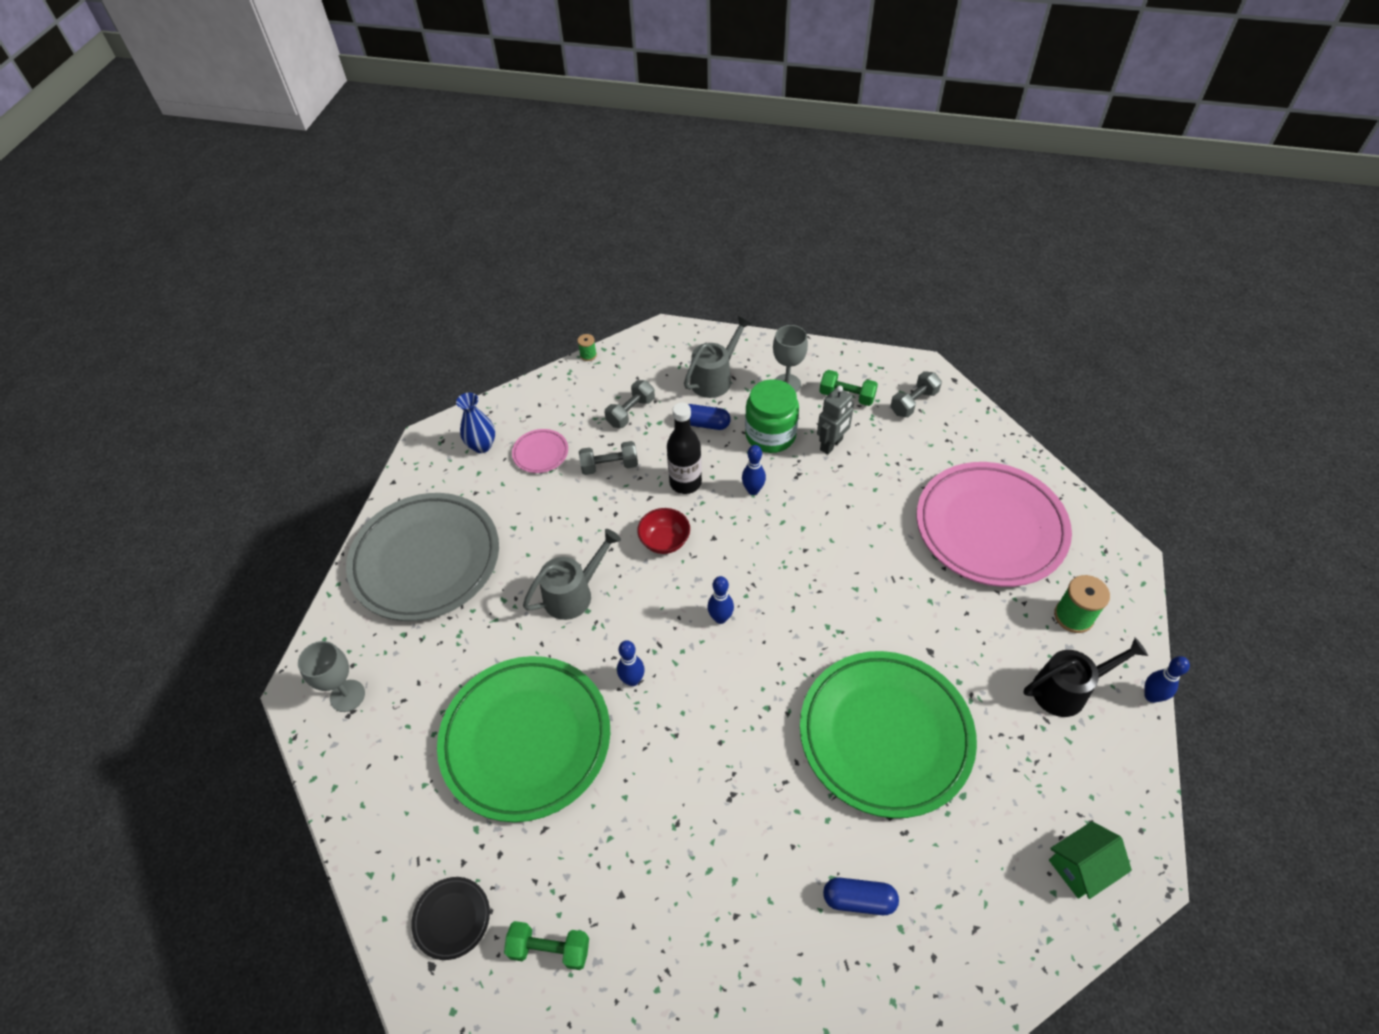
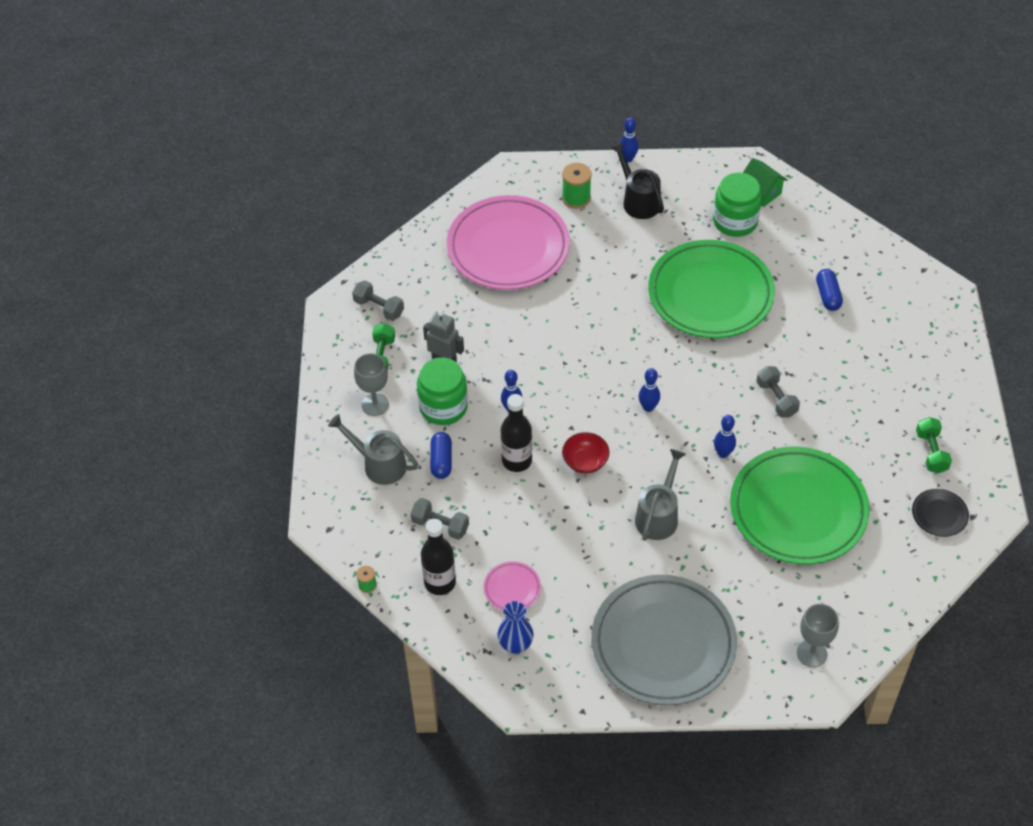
camera: 105 degrees left, 0 degrees up
grey watering can [523,529,621,620] -> grey watering can turned 75 degrees clockwise [635,449,686,541]
grey dumbbell [579,441,638,475] -> grey dumbbell moved to [756,366,800,417]
none -> black bottle [421,519,456,595]
none -> green jar [713,173,762,237]

